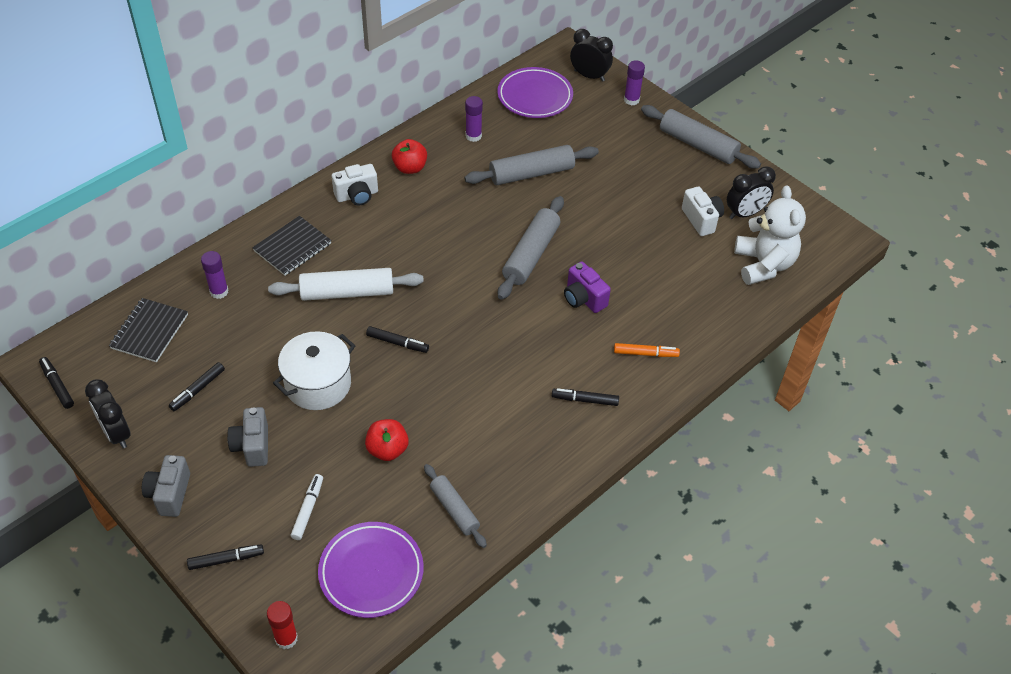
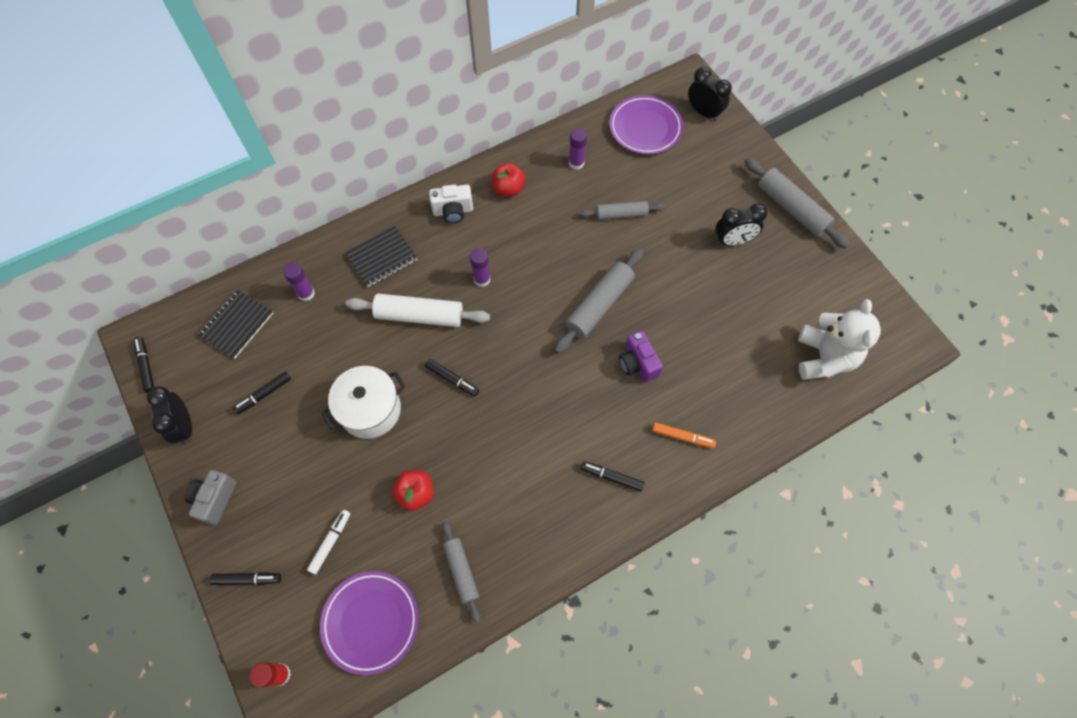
camera: 15 degrees right, 15 degrees up
grey camera [227,407,268,467] -> none
grey rolling pin [464,145,599,185] -> grey rolling pin [580,201,665,220], size x0.63
purple glue stick [624,60,645,106] -> purple glue stick moved to [470,248,491,287]
white camera [682,186,724,236] -> none
black clock [727,166,776,219] -> black clock moved to [715,204,767,246]

